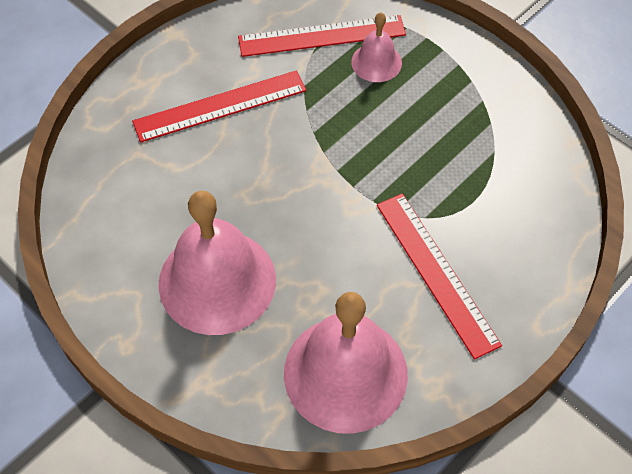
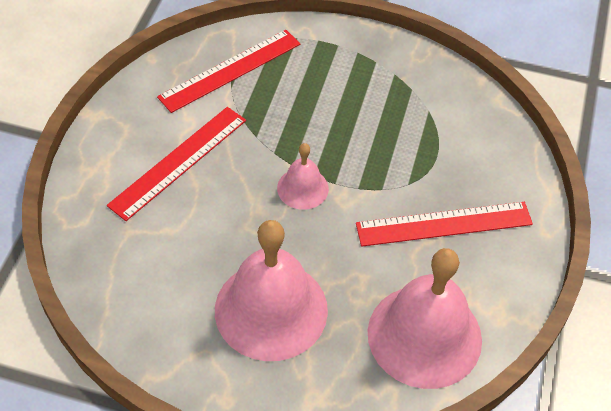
camera: 30 degrees left, 5 degrees down
pink bell [351,13,402,82] -> pink bell moved to [277,143,329,210]
red ruler [377,193,502,360] -> red ruler turned 45 degrees counterclockwise [356,202,533,247]

